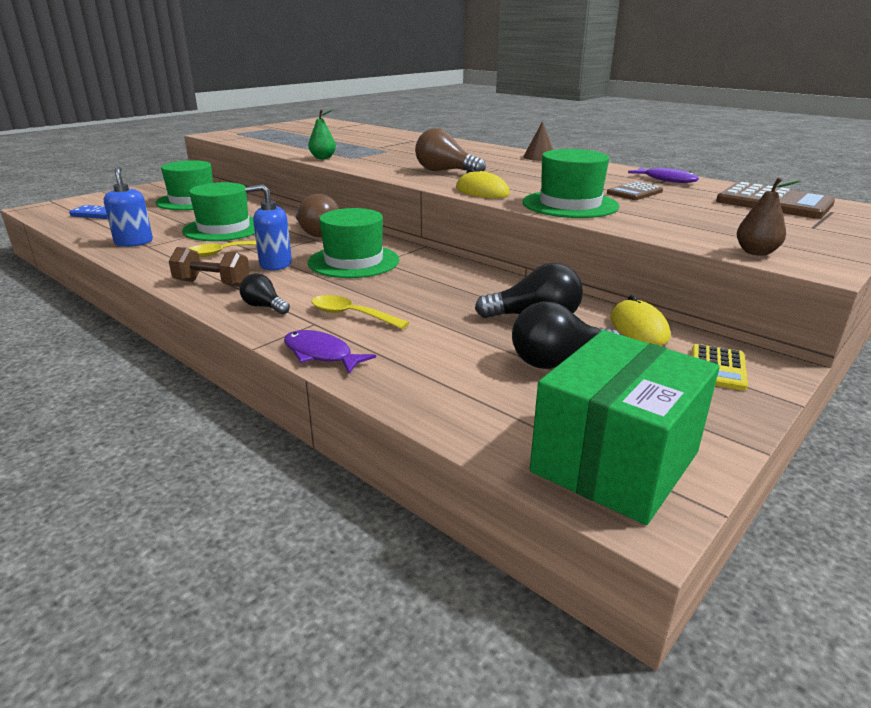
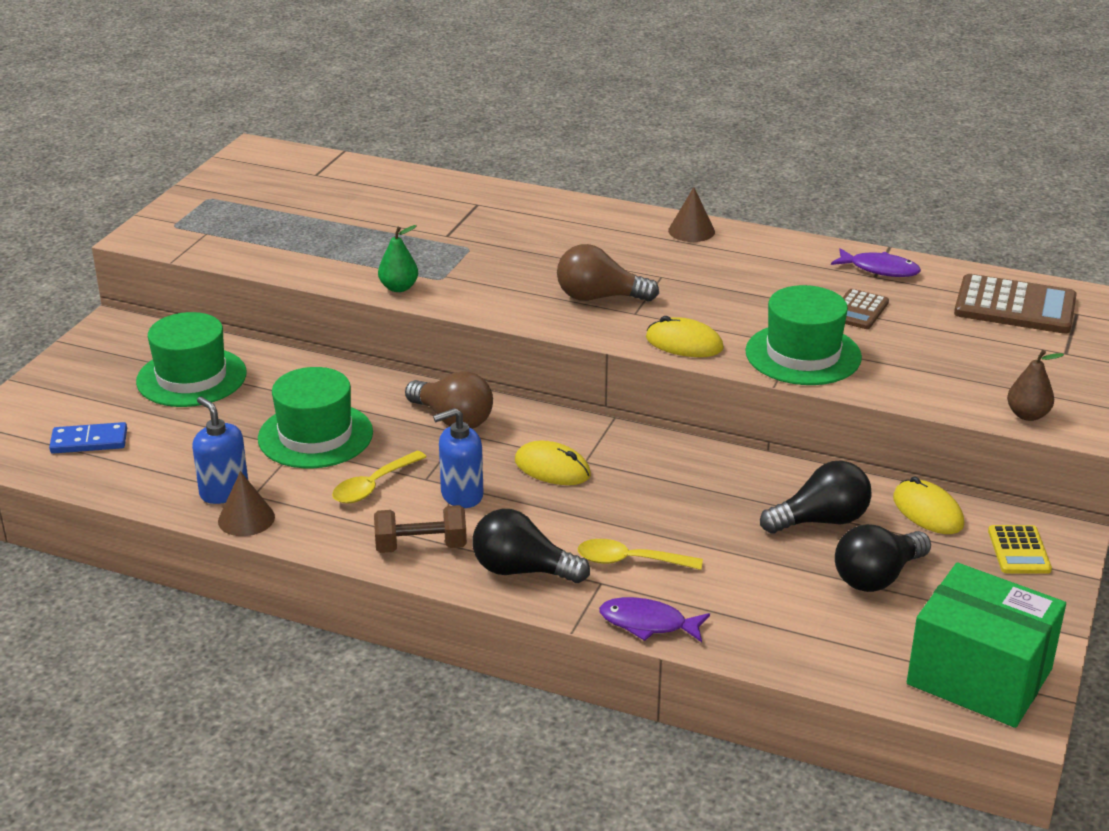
camera: 20 degrees left, 5 degrees up
black light bulb [239,273,290,315] -> black light bulb [472,509,590,583], size x1.68
green hat [308,208,399,278] -> yellow mouse [515,441,591,485]
green box [530,330,720,525] -> green box turned 75 degrees counterclockwise [907,563,1066,728]
none -> brown cone [218,471,275,536]

